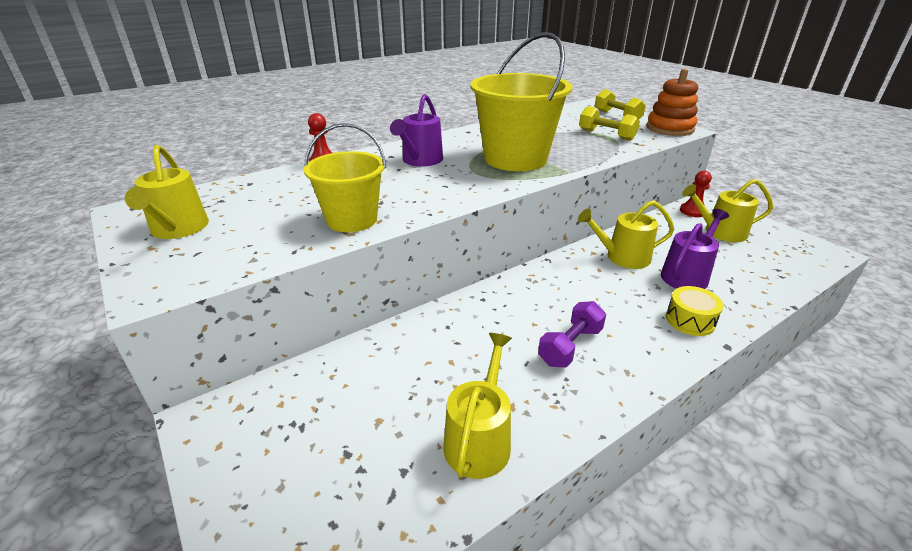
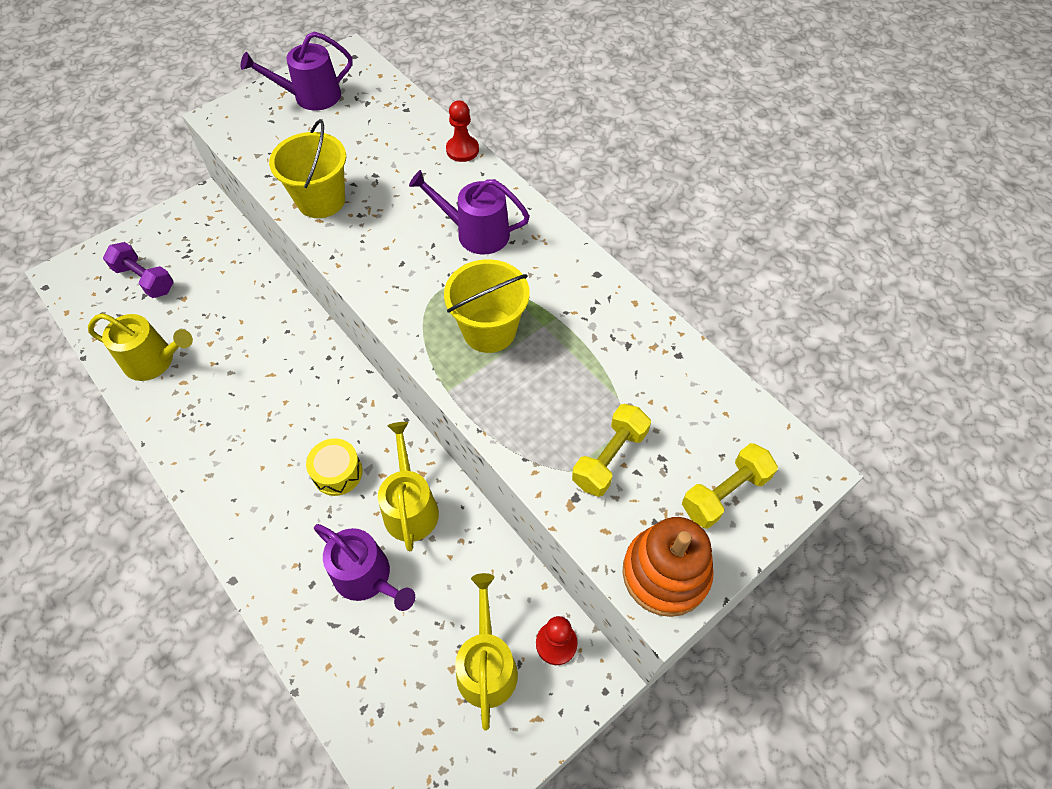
camera: 85 degrees right, 25 degrees up
yellow watering can [125,145,209,239] -> purple watering can [241,31,353,110]
yellow bucket [470,33,573,171] -> yellow bucket [444,259,530,353], size x0.63
purple dumbbell [538,301,606,368] -> purple dumbbell moved to [103,242,174,298]
yellow drum [666,286,724,336] -> yellow drum moved to [306,438,362,496]

